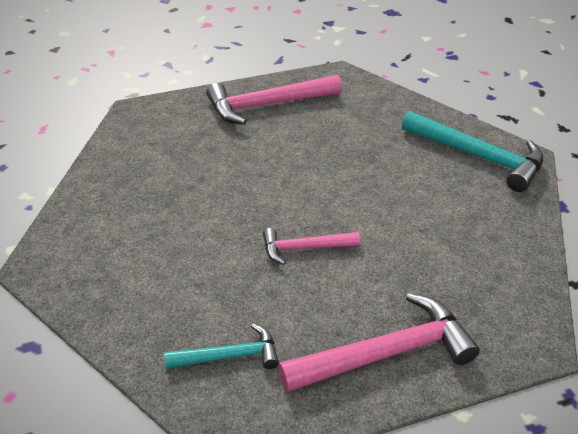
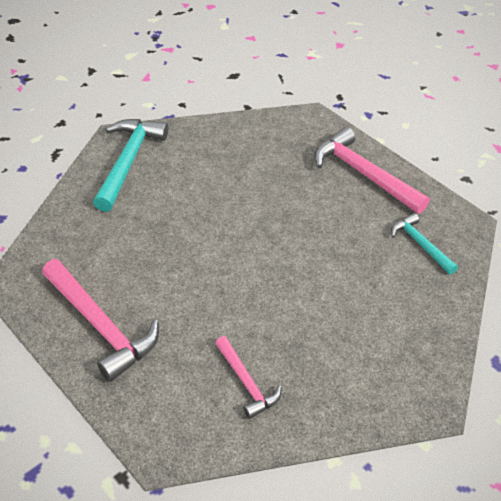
camera: 115 degrees left, 5 degrees up
pink hammer [263,228,360,265] -> pink hammer moved to [215,336,282,419]

